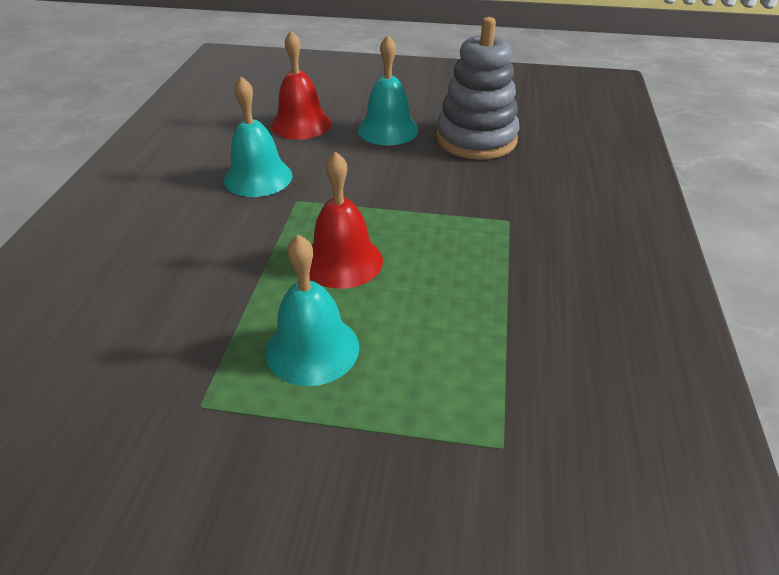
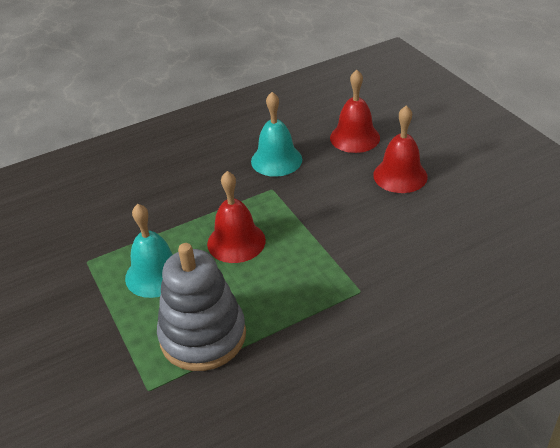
camera: 55 degrees right, 0 degrees up
turquoise bell [358,35,418,145] -> red bell [373,105,428,193]
grey stacking toy [436,17,520,160] -> grey stacking toy moved to [157,243,246,371]

